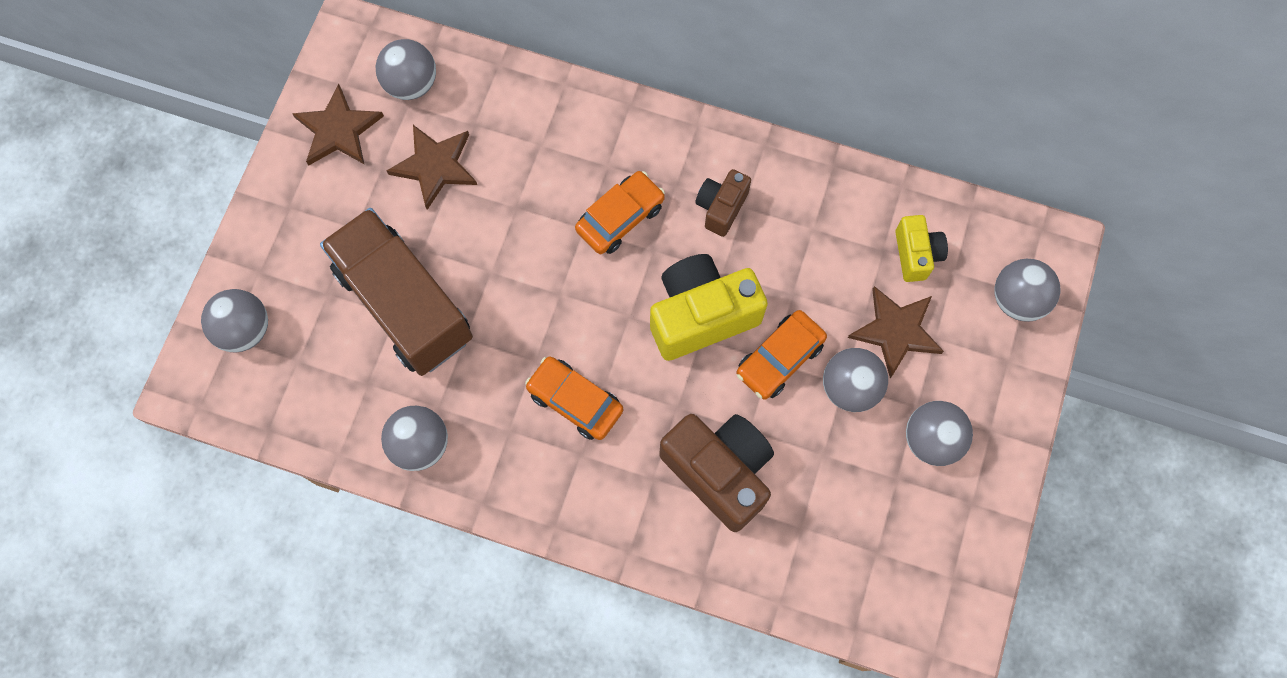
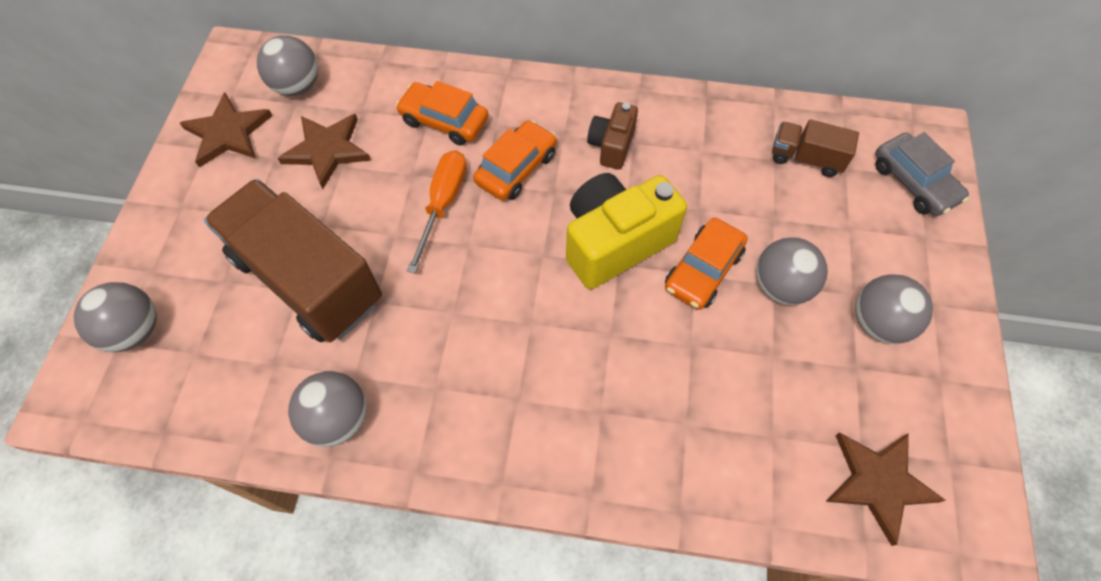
camera: 10 degrees left, 10 degrees down
orange car [525,356,623,440] -> orange car moved to [396,81,488,145]
brown camera [659,414,774,532] -> none
brown star [848,286,944,378] -> brown star moved to [826,433,946,546]
yellow camera [895,215,948,282] -> brown truck [772,119,859,177]
grey ball [994,259,1061,322] -> grey car [875,132,969,216]
none -> orange screwdriver [407,150,467,273]

